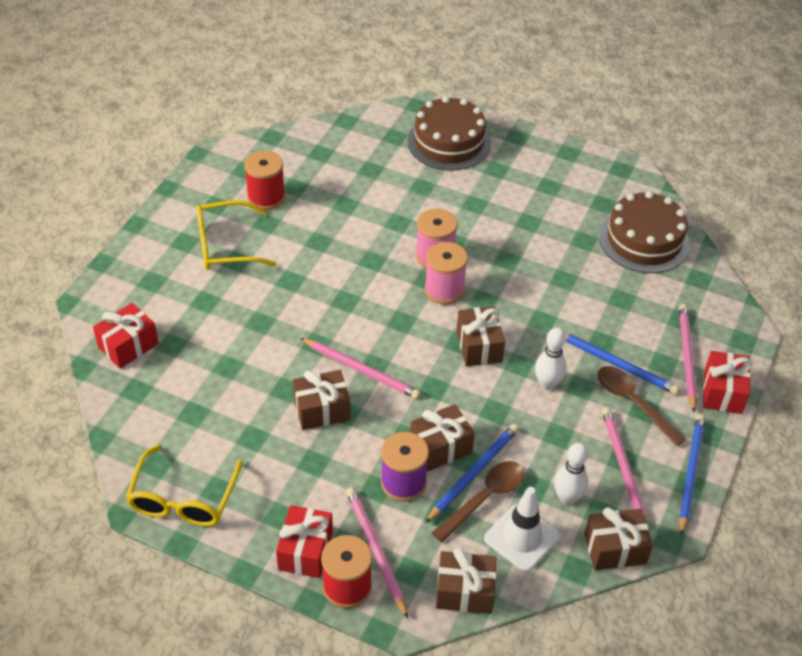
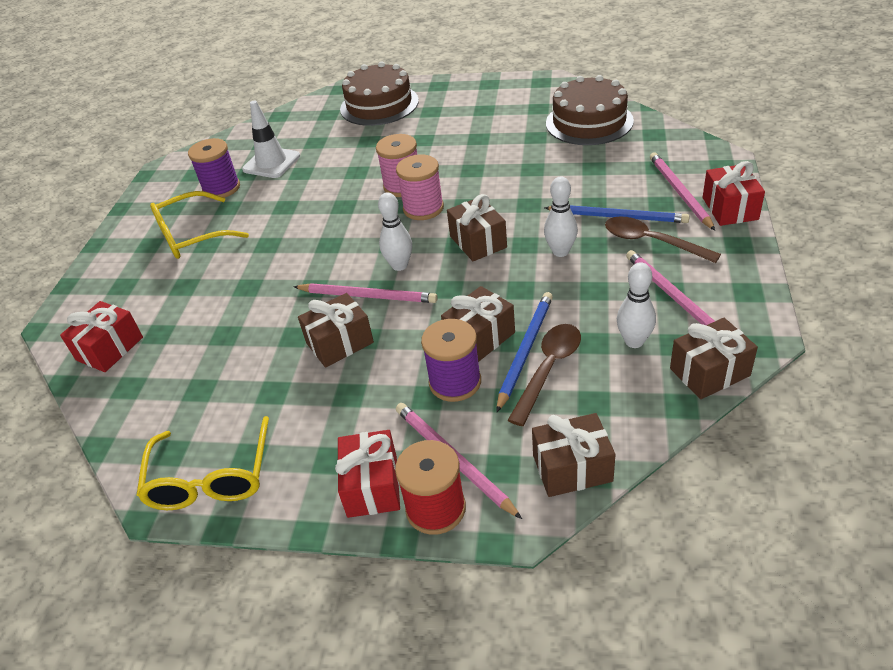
camera: 10 degrees left, 5 degrees down
red spool [244,151,285,210] -> purple spool [188,138,240,199]
white traffic cone [484,487,560,572] -> white traffic cone moved to [242,100,300,178]
blue pencil [679,414,705,536] -> none
none -> white bowling pin [378,192,412,271]

